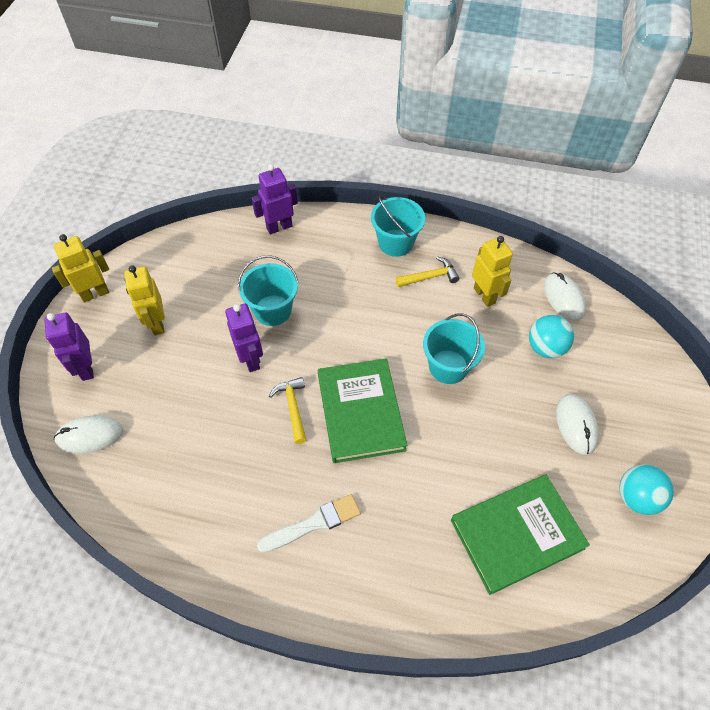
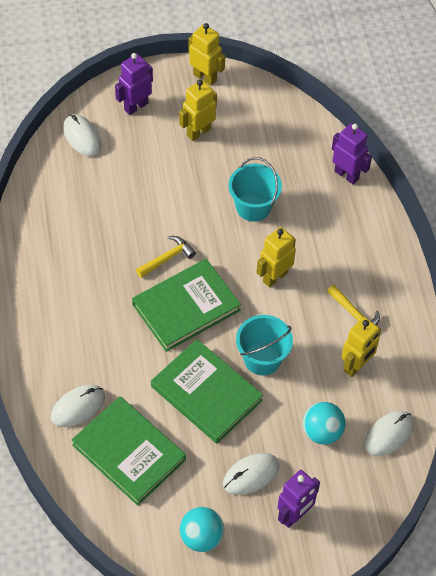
camera: 65 degrees right, 0 degrees up
purple robot [225,304,263,372] -> purple robot moved to [277,470,320,528]
white brush [257,494,361,553] -> none
turquoise bucket [371,195,425,257] -> none
none -> white mouse [51,385,105,427]
none -> green book [151,339,263,444]
none -> yellow robot [256,227,296,288]

